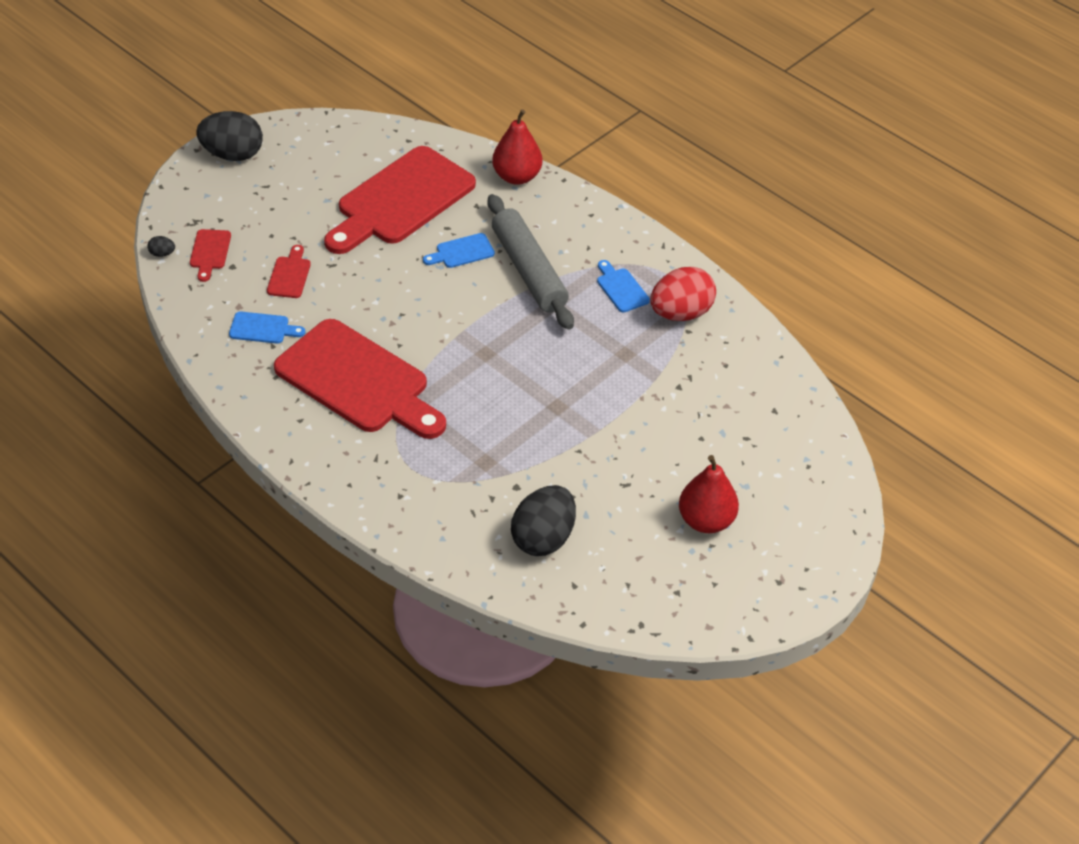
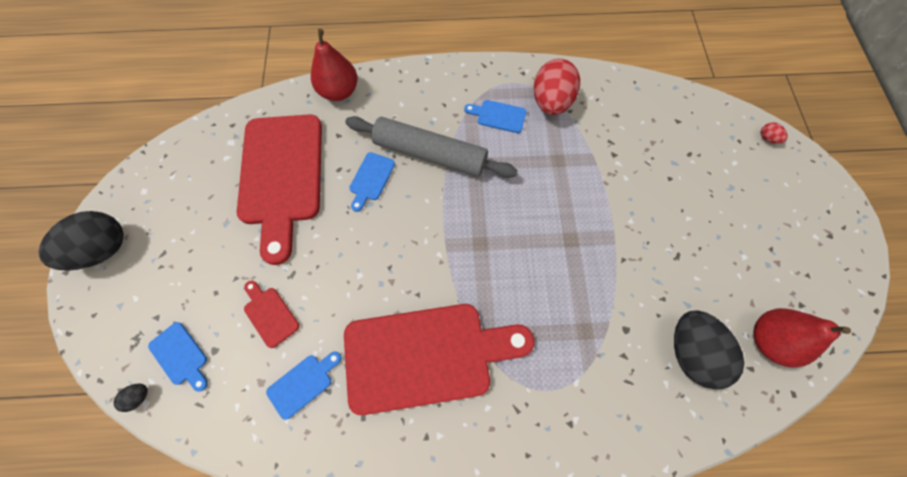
camera: 45 degrees left, 20 degrees up
red cutting board [190,229,231,282] -> blue cutting board [148,322,208,392]
red pear [679,455,739,533] -> red pear moved to [753,308,851,368]
none -> red egg [761,122,788,144]

